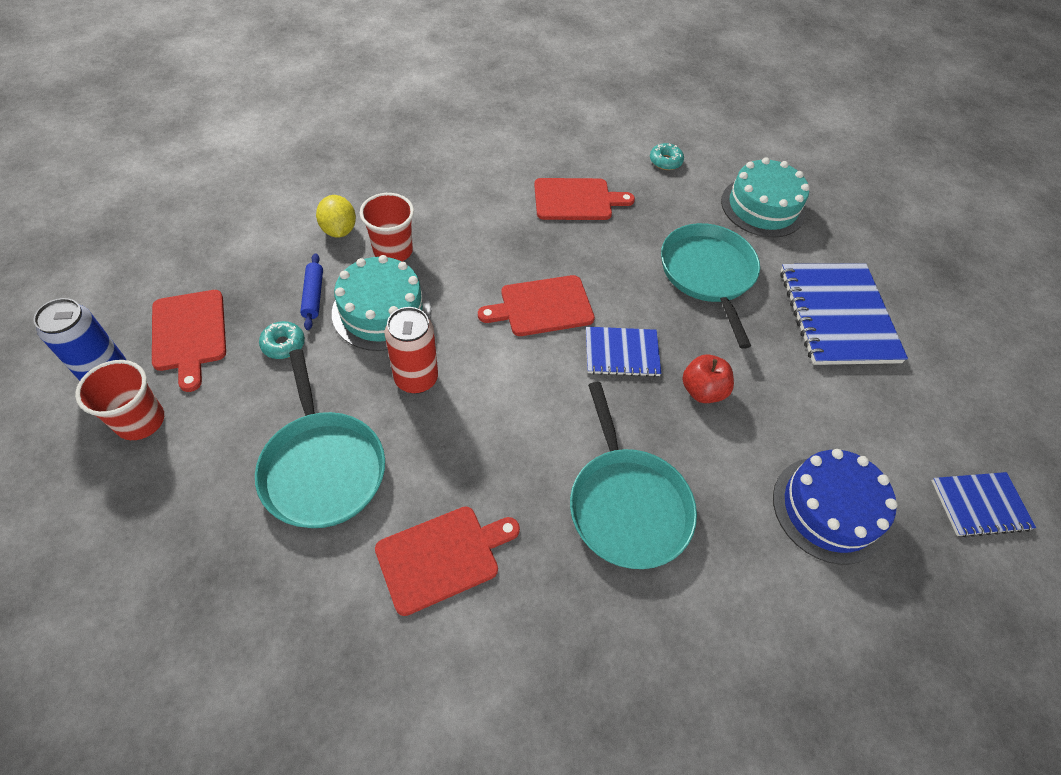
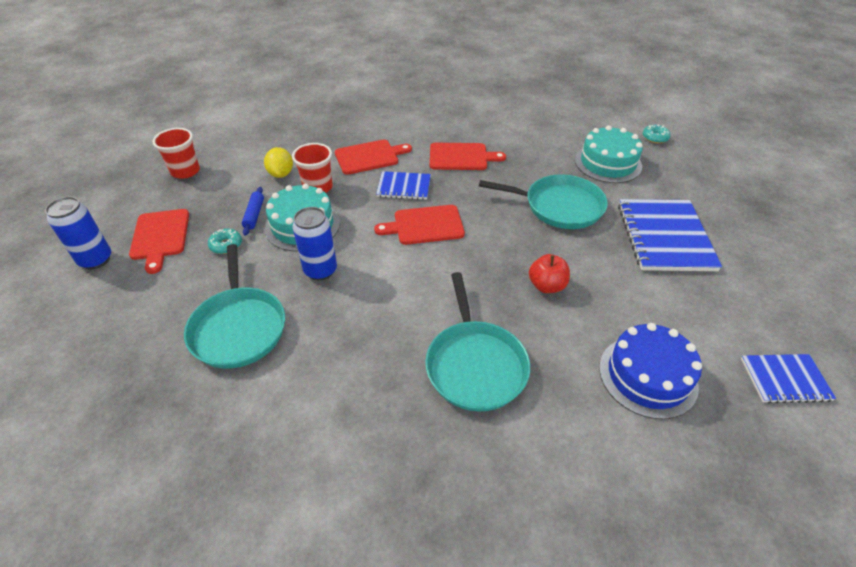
camera: 10 degrees right, 10 degrees down
red cup [75,360,164,440] -> red cup moved to [152,128,200,179]
red cutting board [375,507,520,616] -> red cutting board moved to [335,140,412,175]
red can [385,307,438,394] -> blue can [292,207,337,280]
blue notebook [586,327,662,377] -> blue notebook moved to [376,171,431,200]
turquoise donut [650,143,684,170] -> turquoise donut moved to [643,125,670,143]
turquoise pan [661,223,760,349] -> turquoise pan turned 105 degrees clockwise [479,174,608,229]

